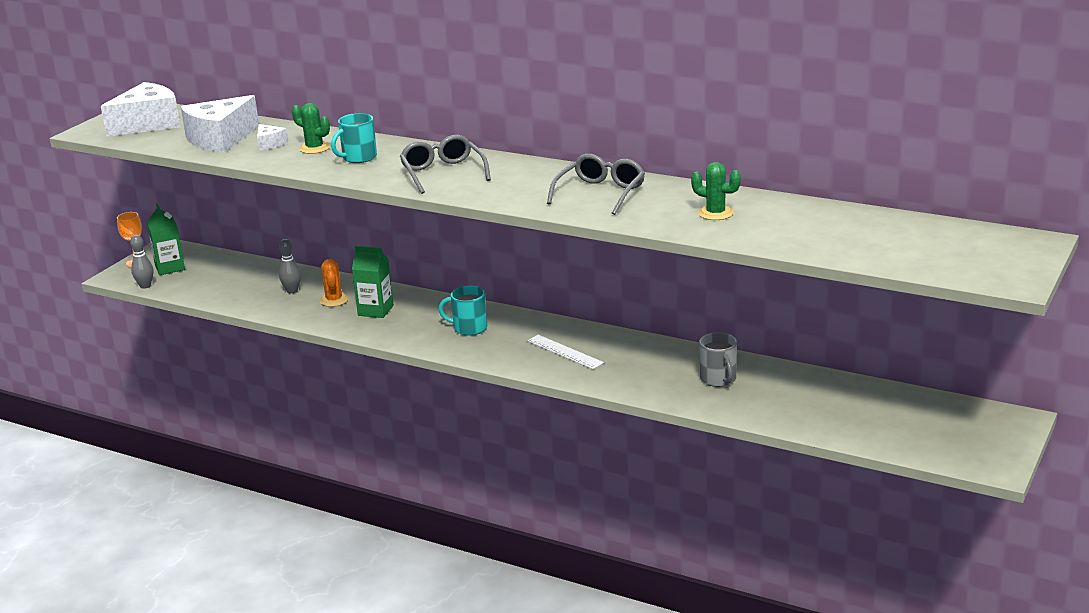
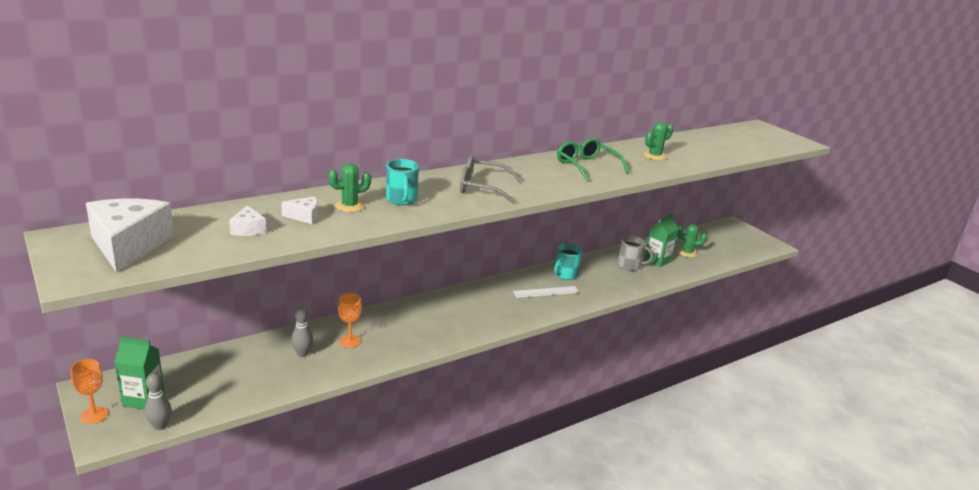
camera: 65 degrees left, 0 degrees up
white cheese [181,95,259,152] -> white cheese [229,205,266,236], size x0.46
orange cactus [320,259,349,307] -> orange goblet [338,294,362,348]
green carton [352,246,394,318] -> green carton moved to [644,213,678,267]
turquoise mug [438,286,487,336] -> turquoise mug moved to [554,244,582,280]
grey glasses [547,154,645,215] -> green glasses [557,138,629,181]
none -> green cactus [677,224,707,257]

